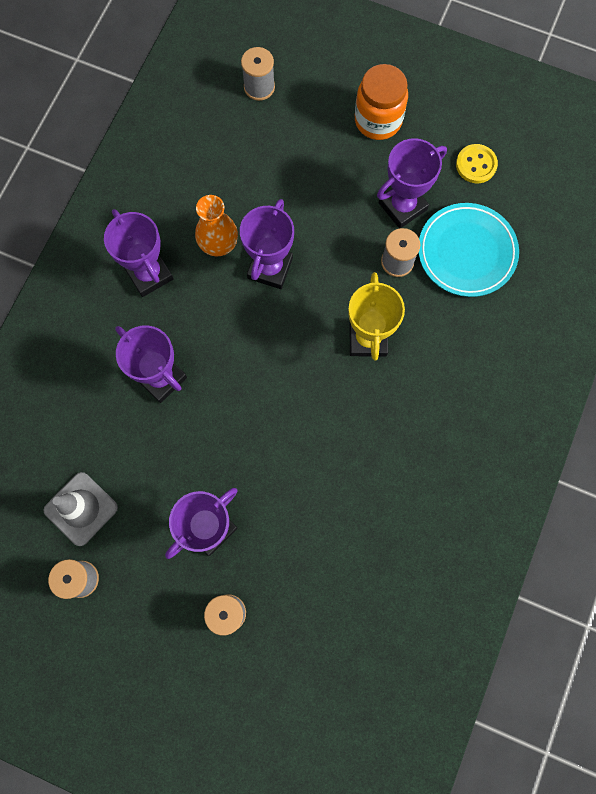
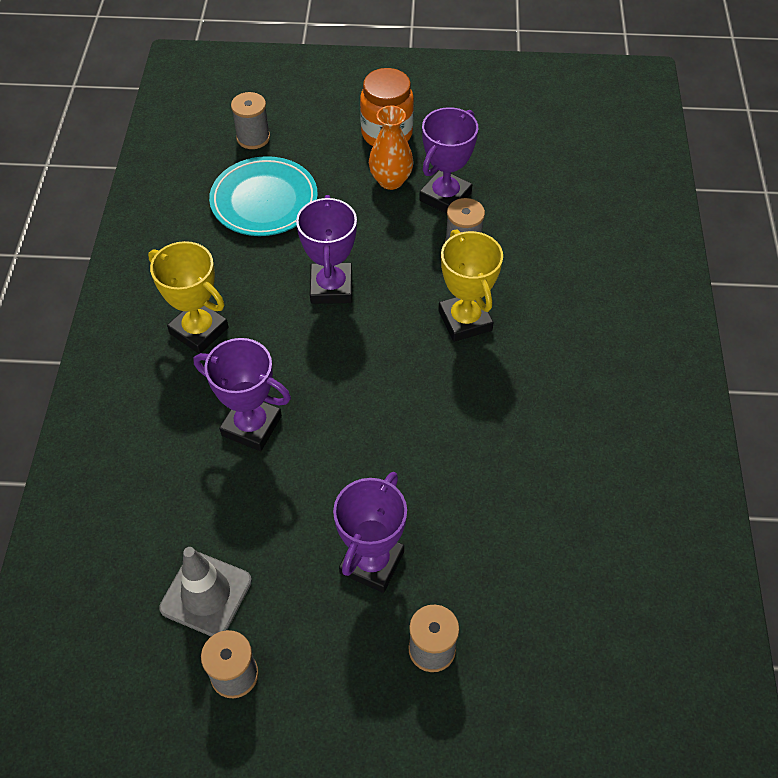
camera: 20 degrees left, 20 degrees down
purple trophy [104,209,173,297] -> yellow trophy [148,241,229,354]
orange vase [195,195,238,256] -> orange vase moved to [369,106,413,190]
turquoise plate [418,203,519,297] -> turquoise plate moved to [209,156,318,236]
yellow button [456,144,498,183] -> none

